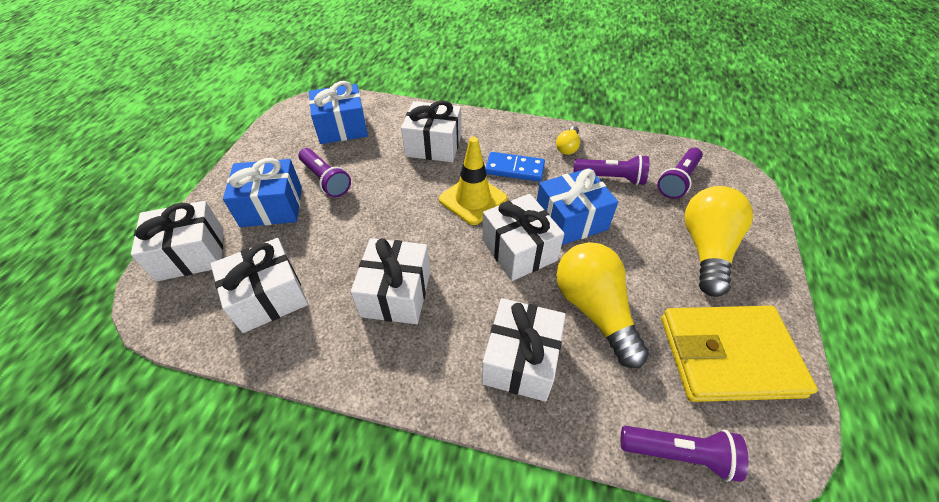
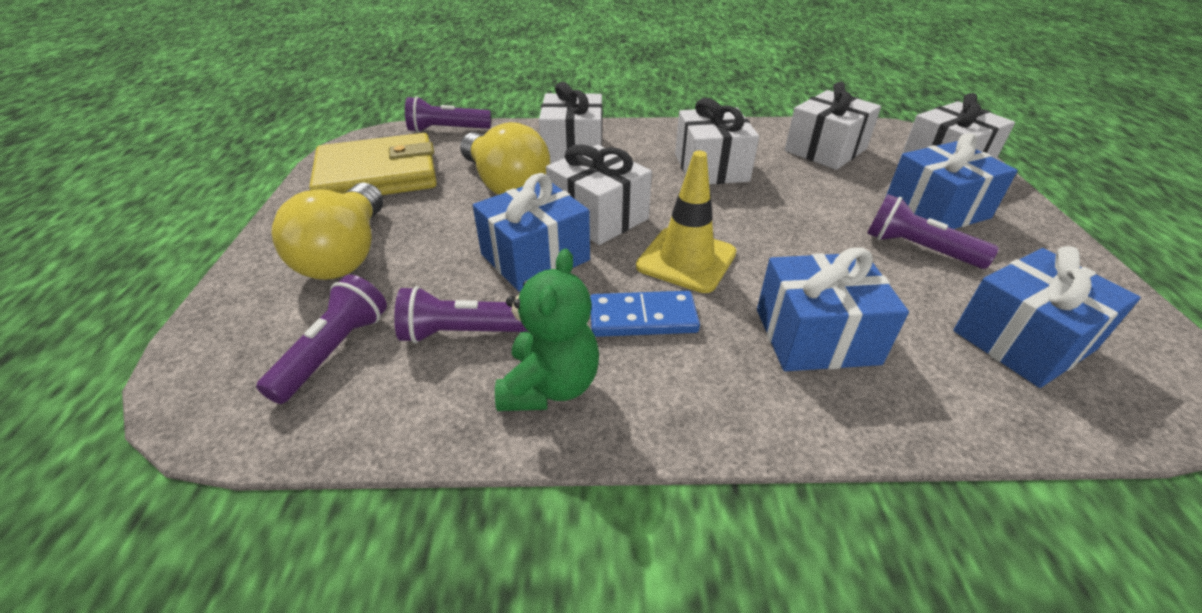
camera: 165 degrees right, 10 degrees down
white gift [401,100,462,162] -> blue gift [757,248,909,371]
yellow light bulb [556,126,580,155] -> green teddy bear [495,249,599,411]

